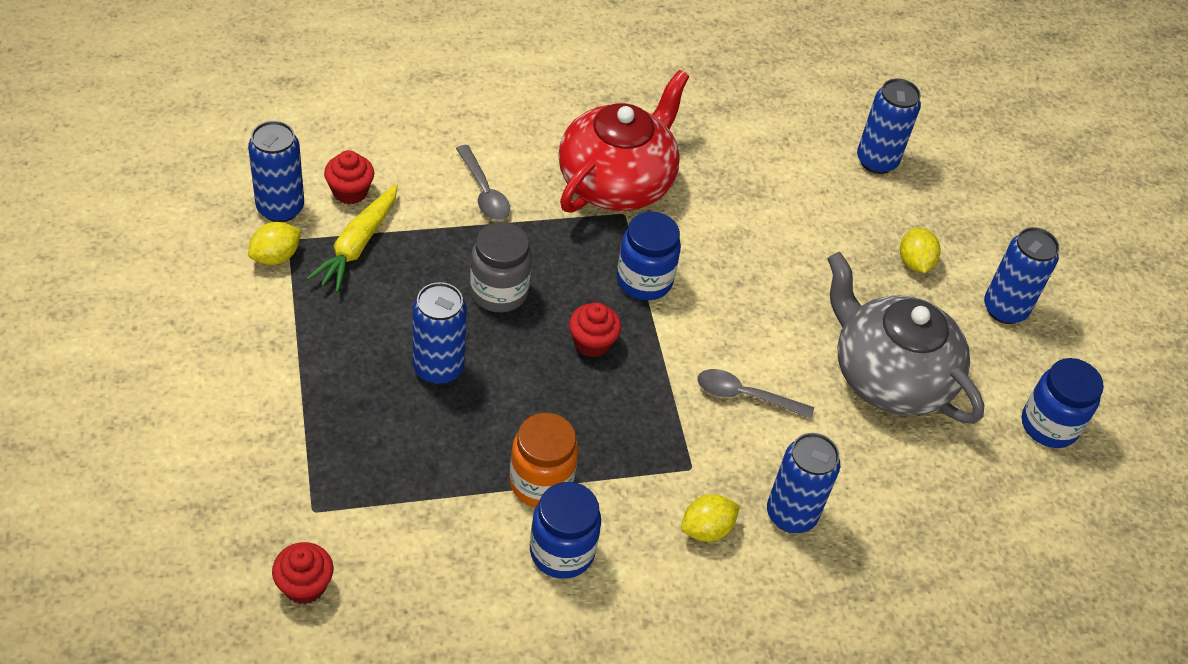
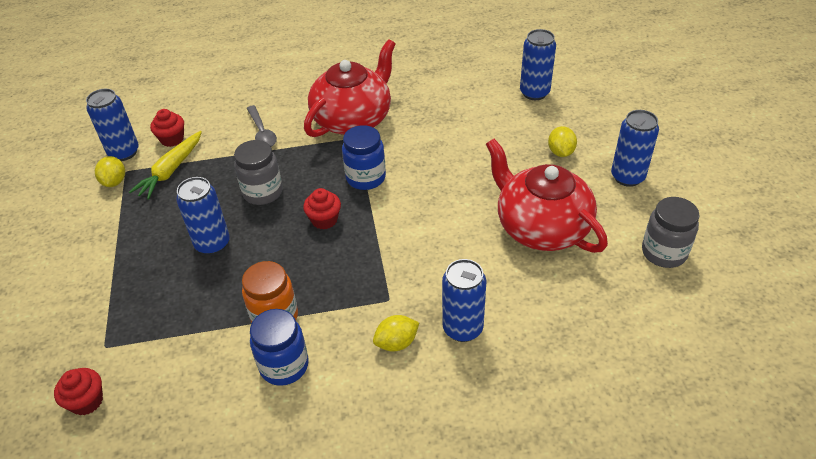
camera: 10 degrees right, 5 degrees down
yellow lemon [248,222,301,265] -> yellow lemon turned 60 degrees counterclockwise [95,156,125,187]
grey spoon [697,369,814,419] -> none
grey teapot [827,252,984,424] -> red teapot [486,139,608,253]
blue jar [1022,358,1104,448] -> grey jar [642,197,700,268]

